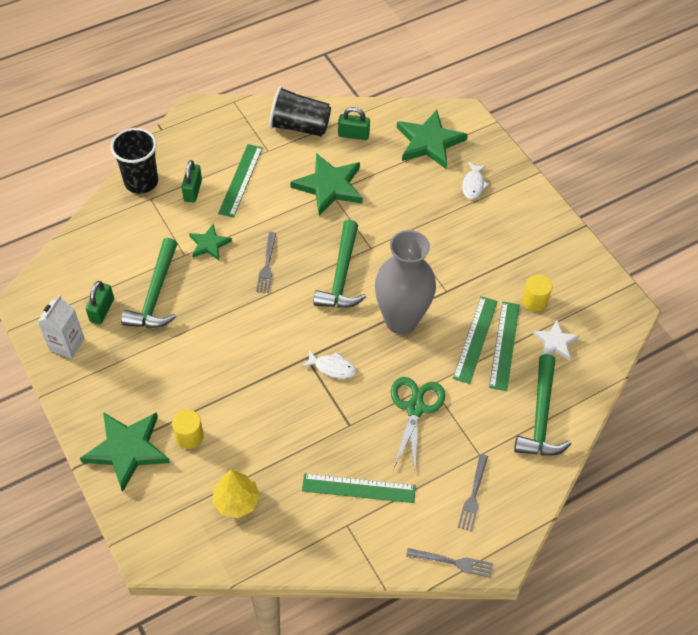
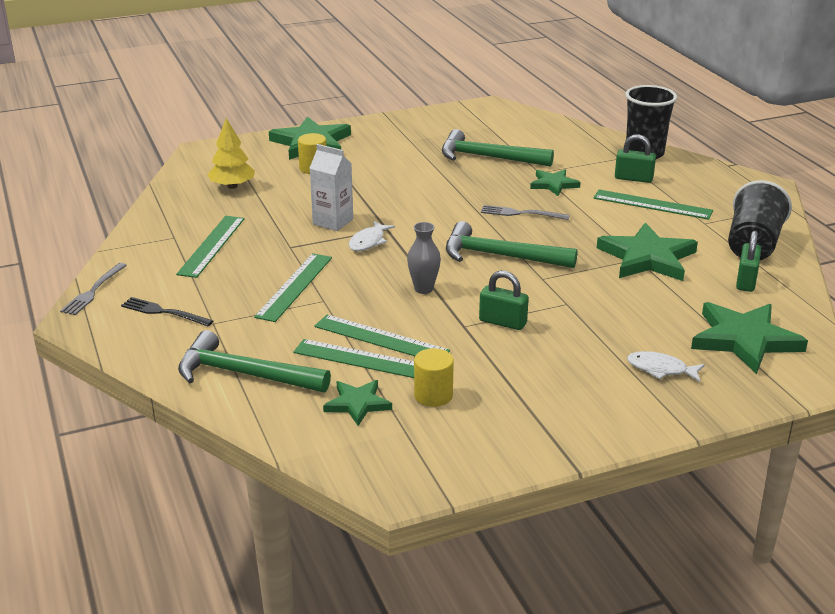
camera: 100 degrees right, 25 degrees down
white carton [37,295,85,359] -> white carton moved to [310,144,353,231]
green padlock [86,281,114,324] -> green padlock moved to [479,271,529,330]
grey vase [375,230,436,334] -> grey vase [407,222,441,294], size x0.44
green scissors [391,377,445,470] -> green ruler [254,253,332,322]
grey fork [458,454,488,532] -> black fork [121,297,213,327]
white star [533,320,579,360] -> green star [323,380,392,426]

